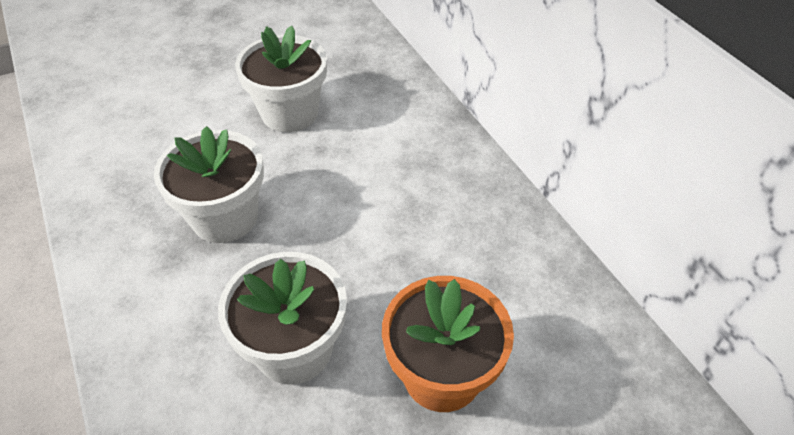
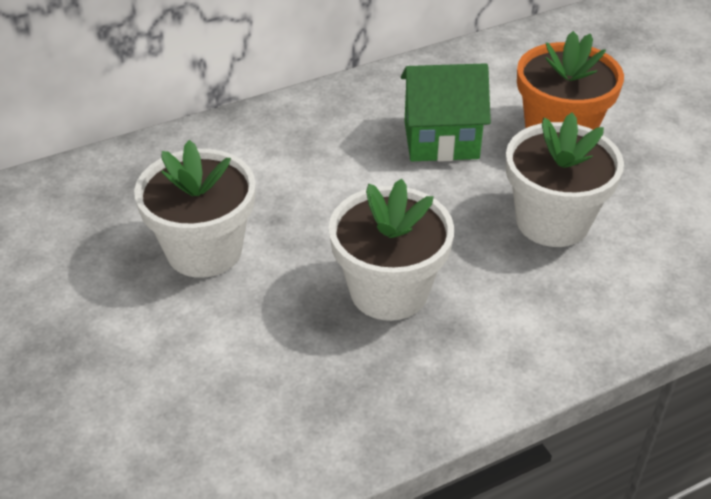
camera: 90 degrees left, 5 degrees down
none -> green house [401,63,491,162]

